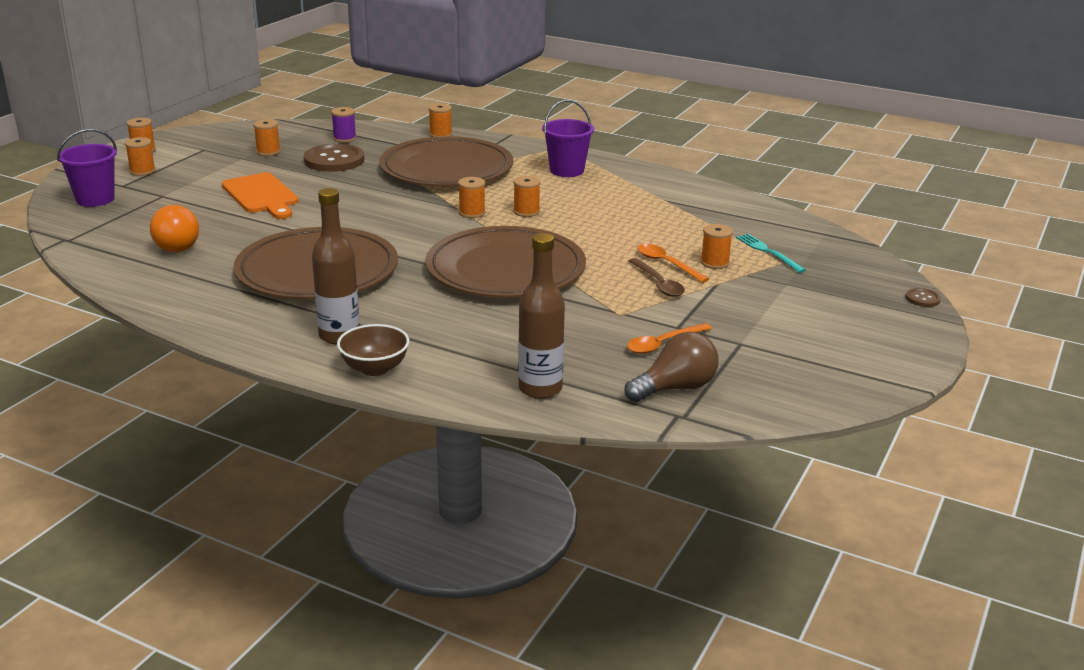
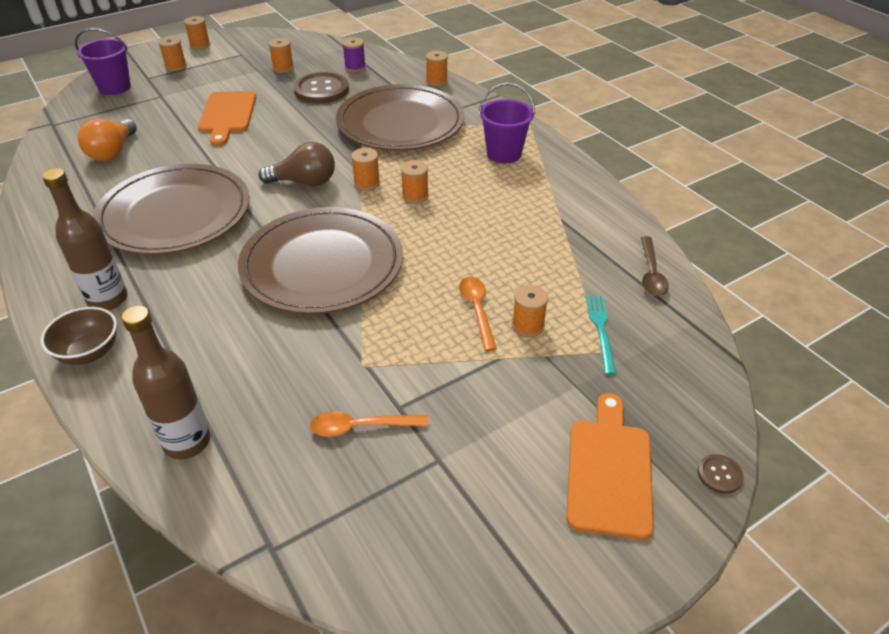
camera: 30 degrees right, 15 degrees up
brown light bulb [624,332,719,402] -> brown light bulb moved to [258,142,335,186]
brown spoon [629,258,685,297] -> brown spoon moved to [641,236,669,296]
none -> orange cutting board [566,393,654,540]

